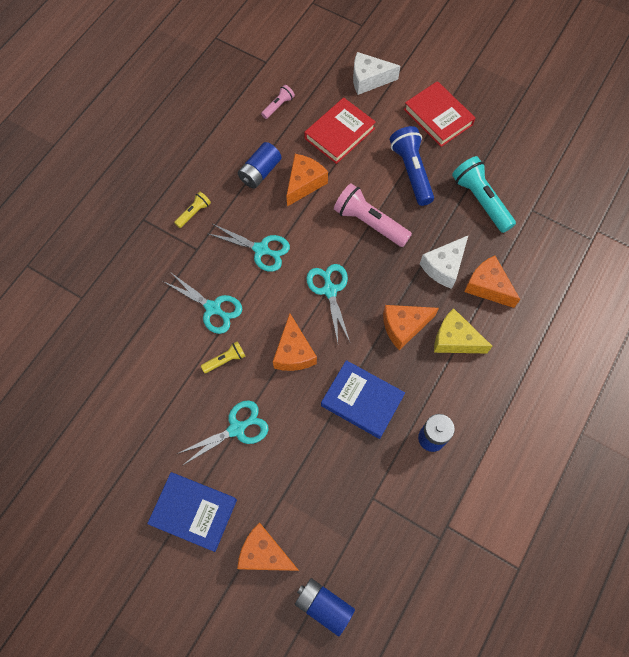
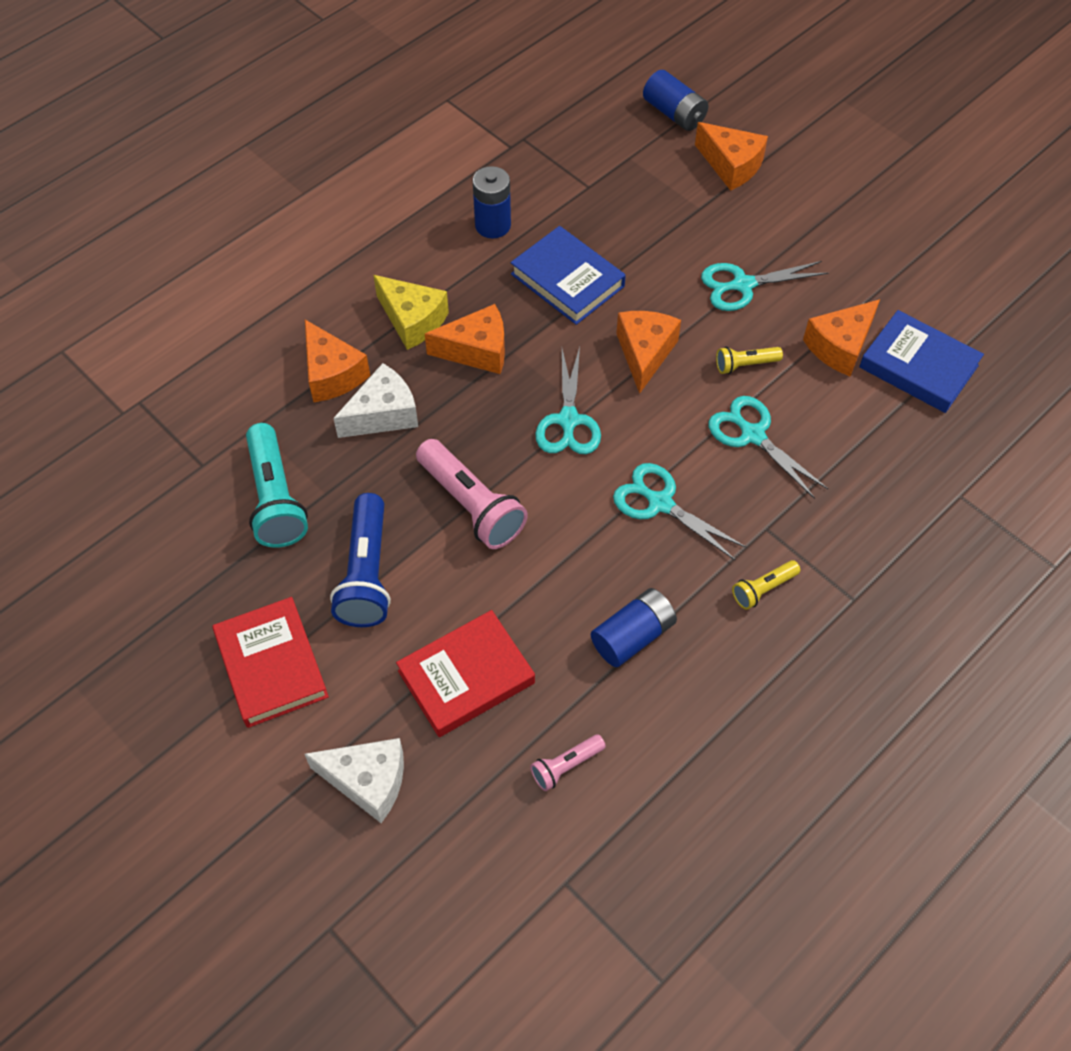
camera: 165 degrees left, 10 degrees down
blue book [147,472,237,552] -> blue book moved to [859,310,984,413]
orange cheese [286,154,328,206] -> orange cheese moved to [803,299,880,377]

